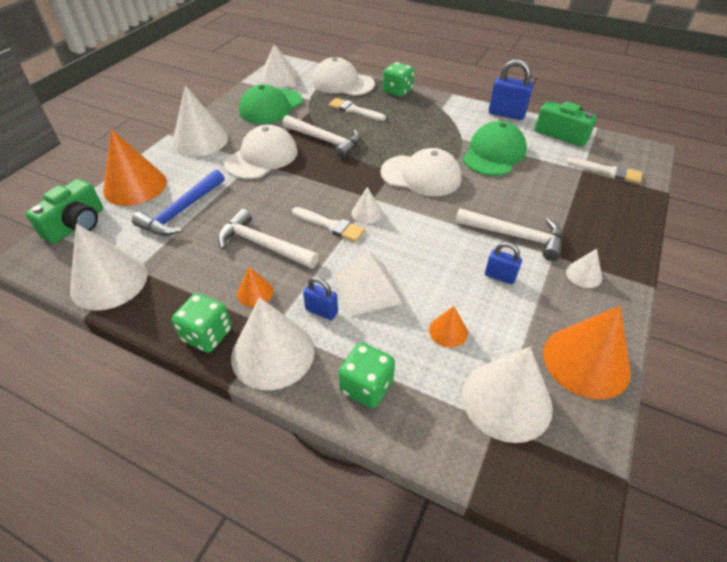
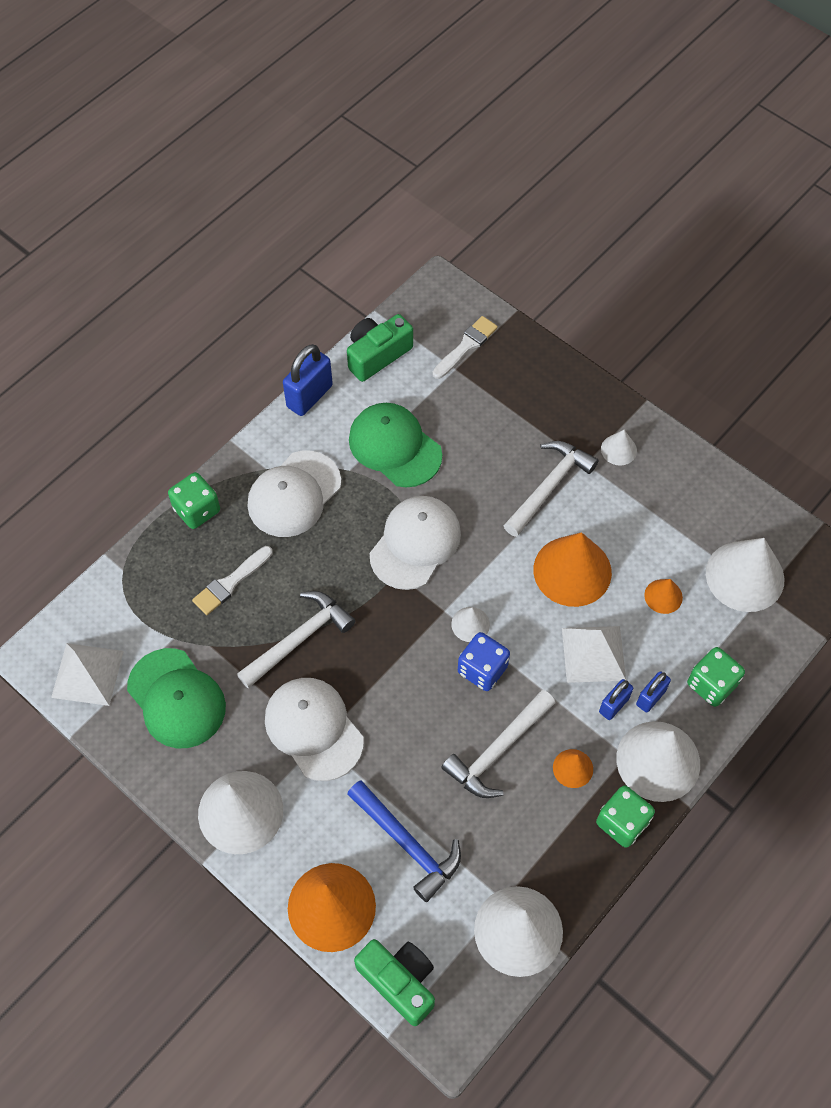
camera: 75 degrees left, 15 degrees up
white brush [292,207,365,242] -> blue dice [458,632,510,691]
white cap [312,57,375,96] -> white cap moved to [248,451,341,537]
blue padlock [485,242,522,284] -> blue padlock moved to [636,671,671,713]
orange cone [543,306,631,399] -> orange cone moved to [533,532,612,607]

